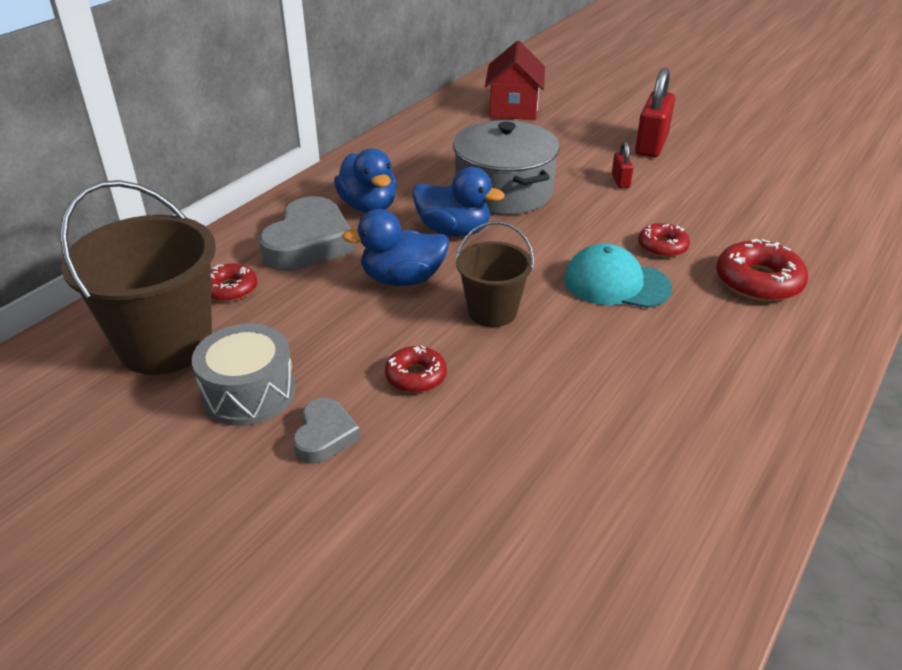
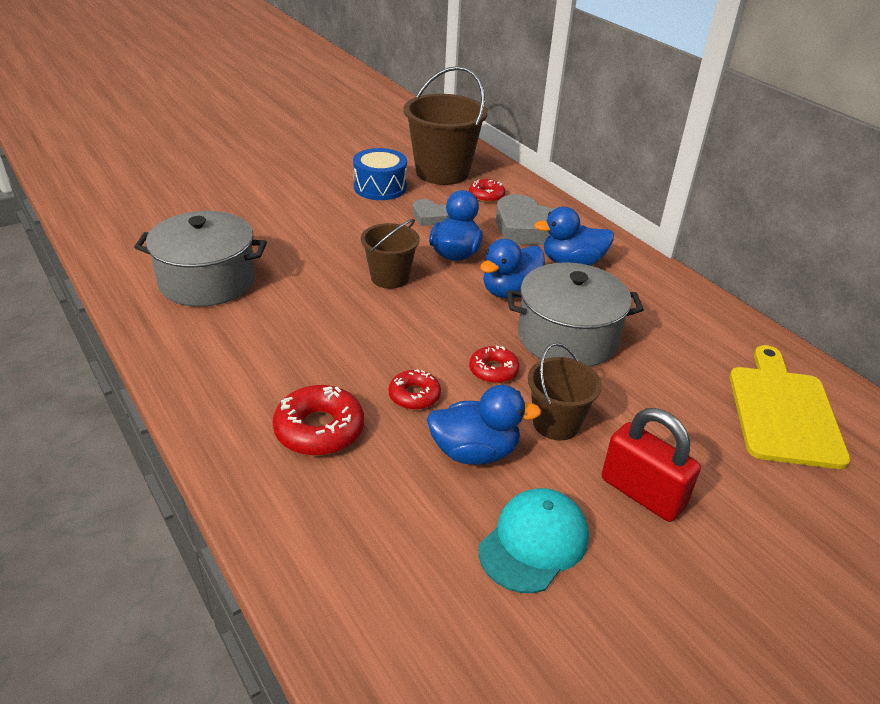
camera: 110 degrees right, 0 degrees up
grey drum [192,324,296,426] -> blue drum [353,148,407,200]
grey heart [293,398,361,464] -> grey heart moved to [413,199,449,226]
red donut [385,346,447,393] -> red donut moved to [469,346,519,384]
red house [485,41,545,120] -> yellow cutting board [730,345,850,469]
turquoise cap [564,243,672,308] -> turquoise cap moved to [478,488,589,593]
red padlock [612,142,633,188] -> brown bucket [528,343,602,441]
none -> grey pot [134,211,267,307]
none -> blue duck [427,385,542,465]

